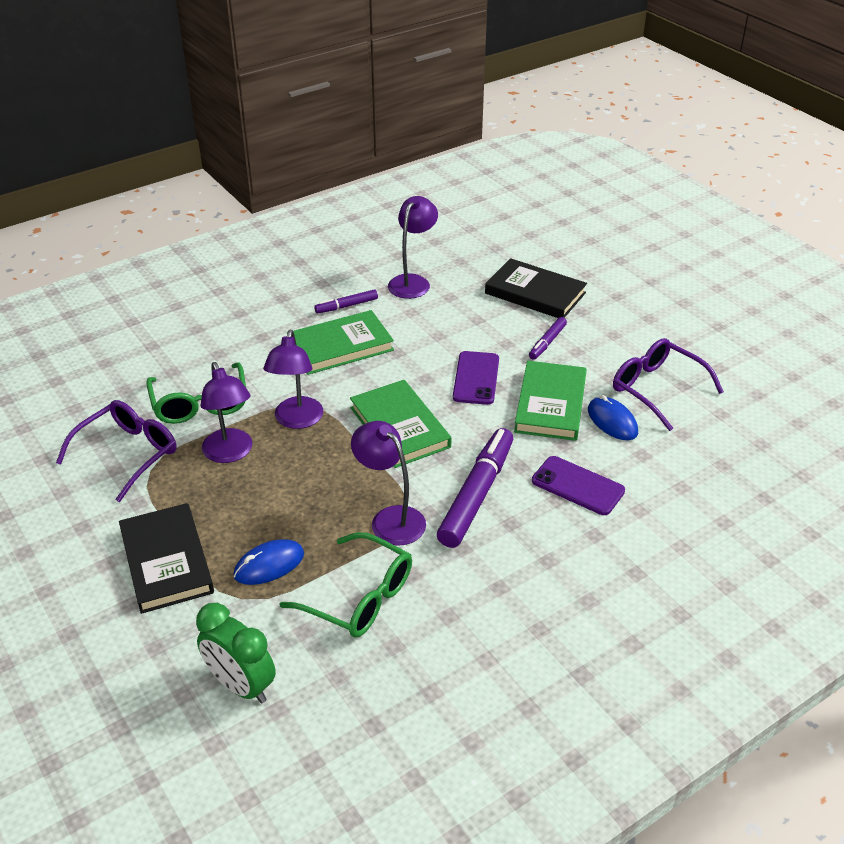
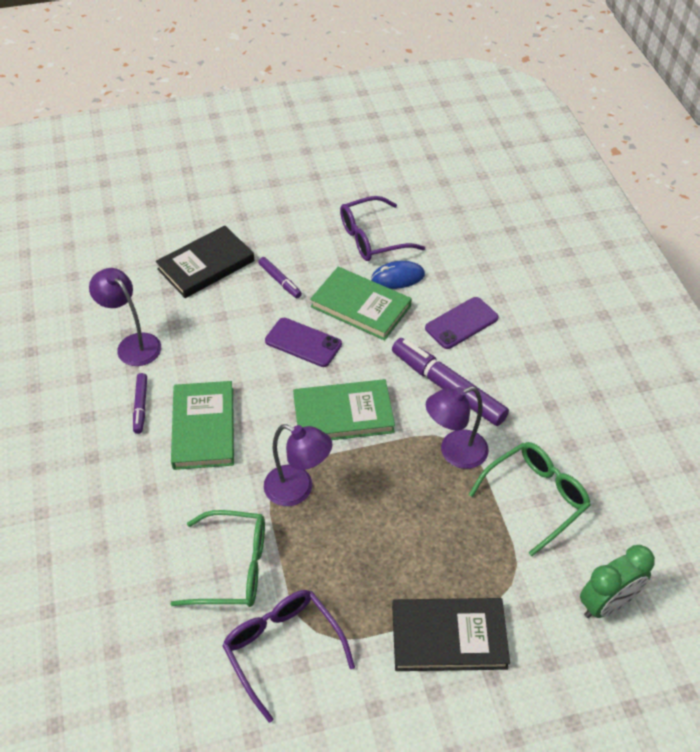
camera: 70 degrees left, 10 degrees up
purple lamp [200,362,253,463] -> none
blue mouse [233,539,304,585] -> none

